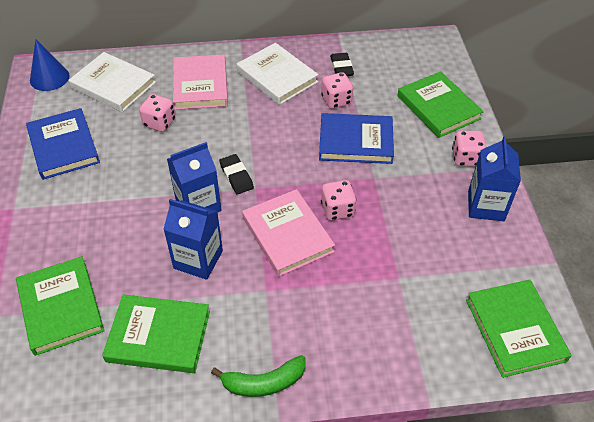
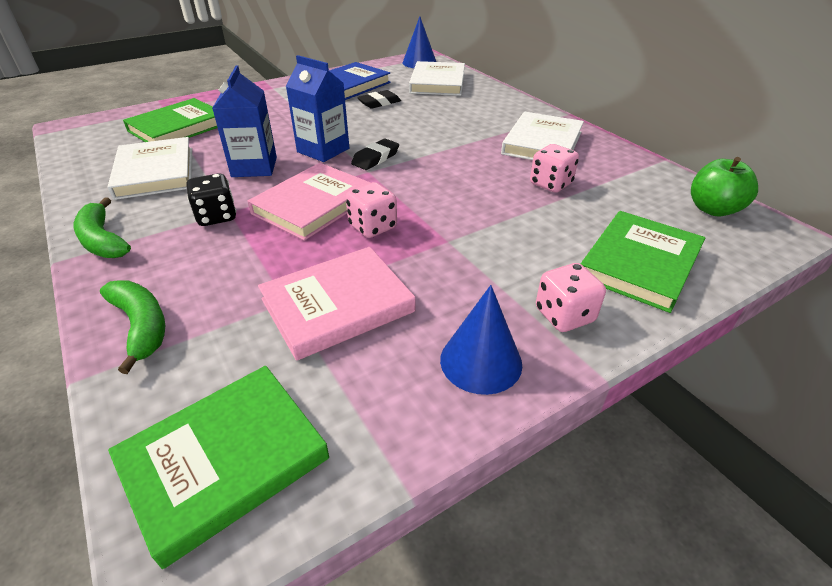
camera: 65 degrees right, 10 degrees down
green book [102,295,210,373] -> white book [108,137,192,200]
pink dice [139,94,175,132] -> none
pink book [173,54,228,110] -> pink book moved to [258,247,415,361]
blue book [319,113,394,164] -> none
black eraser [330,53,354,76] -> black eraser moved to [357,90,401,109]
blue carton [468,136,521,221] -> blue cone [440,285,522,395]
none -> green banana [100,280,165,374]
none -> black dice [187,173,236,226]
none -> green apple [691,157,758,216]

